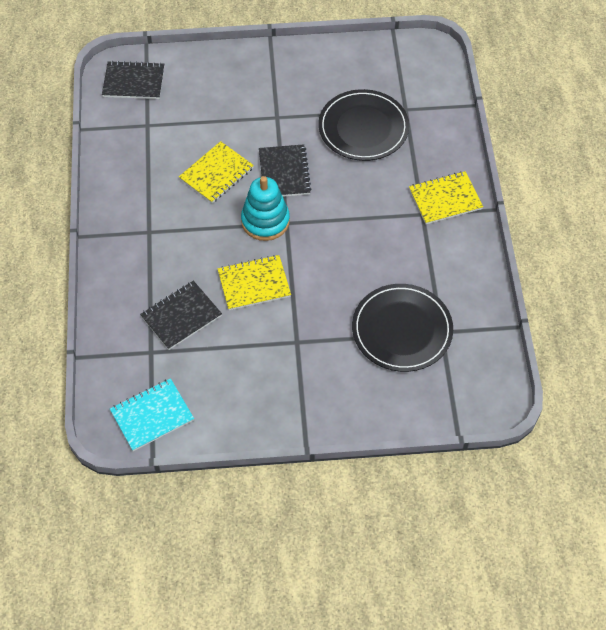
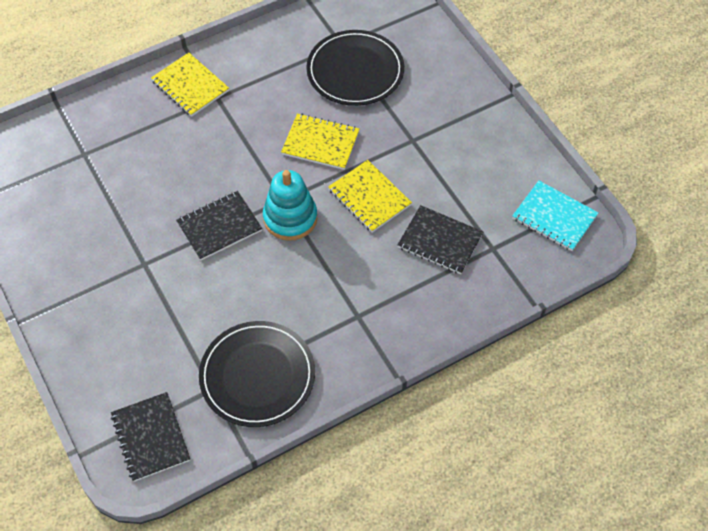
camera: 115 degrees left, 0 degrees up
yellow notebook [179,141,254,203] -> yellow notebook moved to [281,114,359,170]
black plate [318,89,409,161] -> black plate moved to [199,321,315,427]

